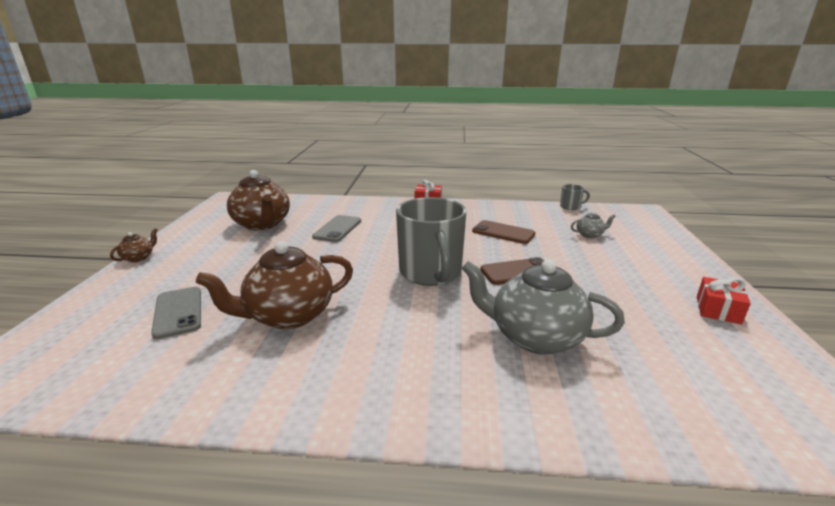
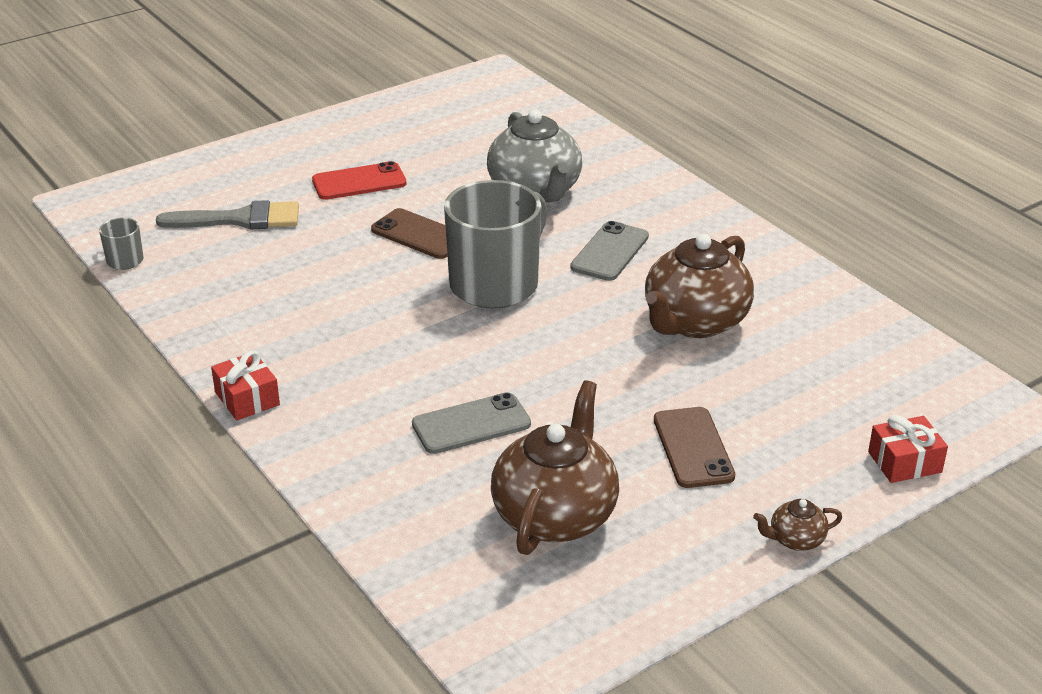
camera: 130 degrees left, 10 degrees up
grey phone [151,287,201,339] -> grey phone moved to [570,221,649,281]
brown teapot [196,241,353,329] -> brown teapot turned 105 degrees clockwise [645,234,754,338]
brown phone [472,220,535,244] -> brown phone moved to [654,407,735,488]
grey teapot [571,211,616,238] -> grey brush [156,200,299,230]
red gift [697,277,751,324] -> red gift moved to [868,415,948,483]
none -> red phone [312,161,406,200]

